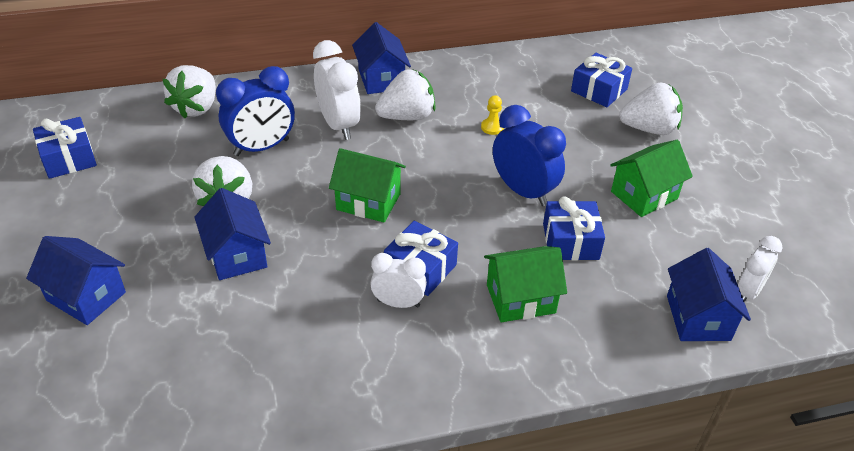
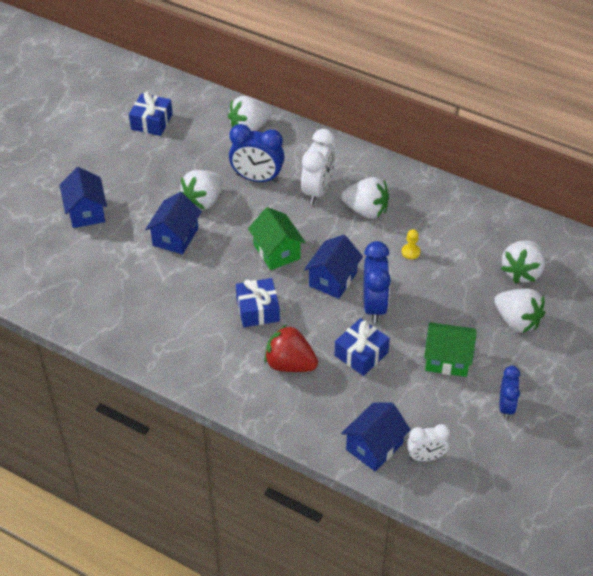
camera: 45 degrees right, 5 degrees up
blue house [352,22,411,94] -> blue house moved to [304,235,363,299]
white clock [370,253,427,308] -> none
green house [484,246,567,322] -> red strawberry [264,324,318,372]
blue gift [571,53,632,107] -> white strawberry [501,240,545,284]
none -> blue clock [499,366,520,419]

